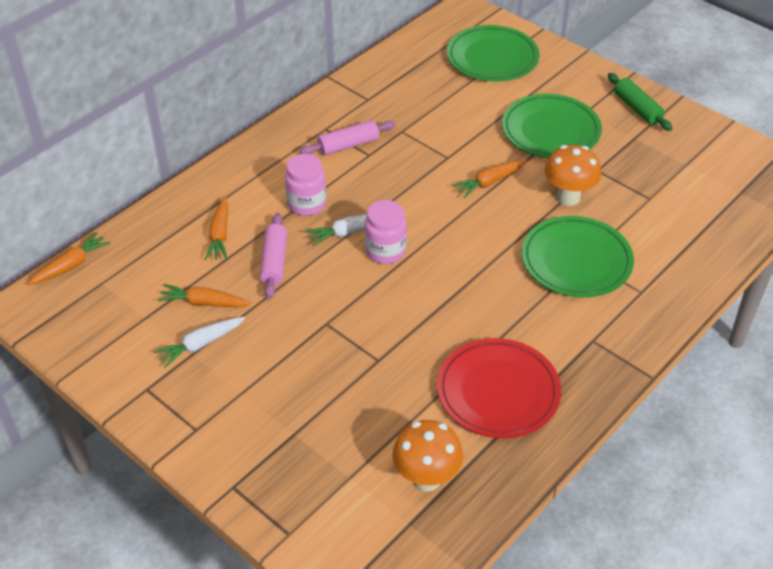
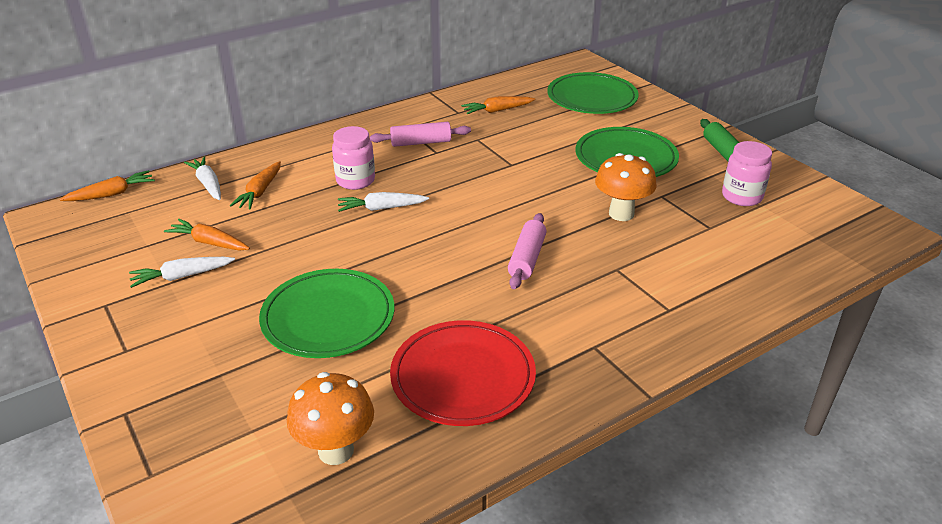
camera: 15 degrees right, 10 degrees down
pink rolling pin [260,213,287,299] -> pink rolling pin moved to [508,213,547,289]
pink jar [365,200,407,264] -> pink jar moved to [722,141,772,206]
orange carrot [452,160,526,198] -> orange carrot moved to [461,96,535,114]
green plate [522,216,634,297] -> green plate moved to [259,269,394,358]
none -> white carrot [184,156,221,200]

